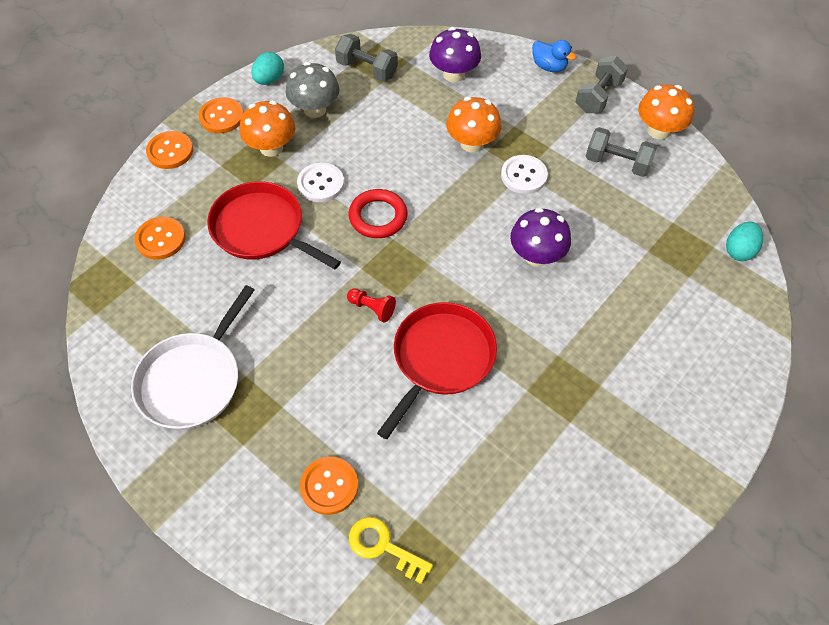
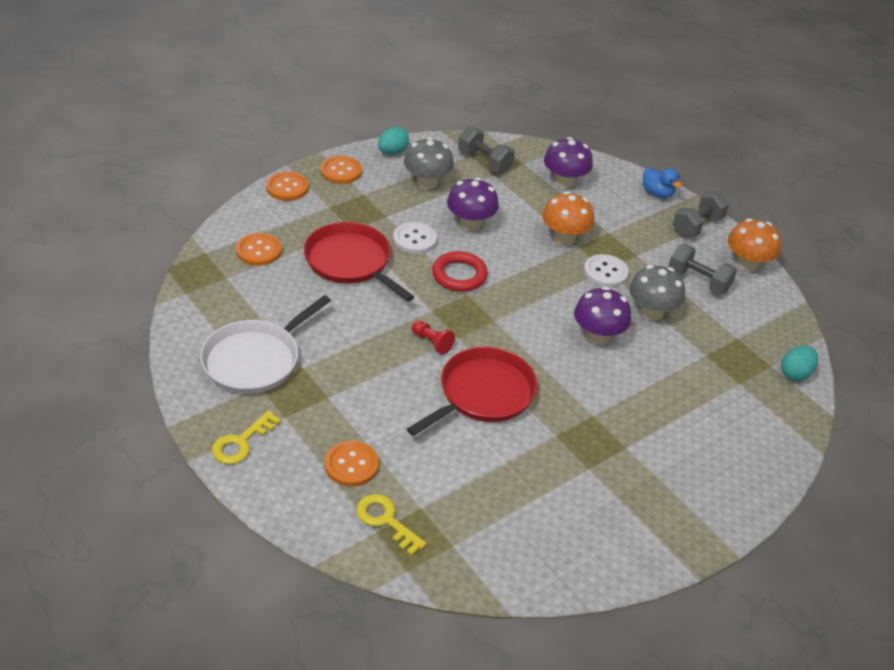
camera: 10 degrees right, 15 degrees down
orange mushroom [240,101,295,157] -> none
none -> yellow key [212,410,281,464]
none -> purple mushroom [447,178,499,231]
none -> grey mushroom [629,265,685,321]

